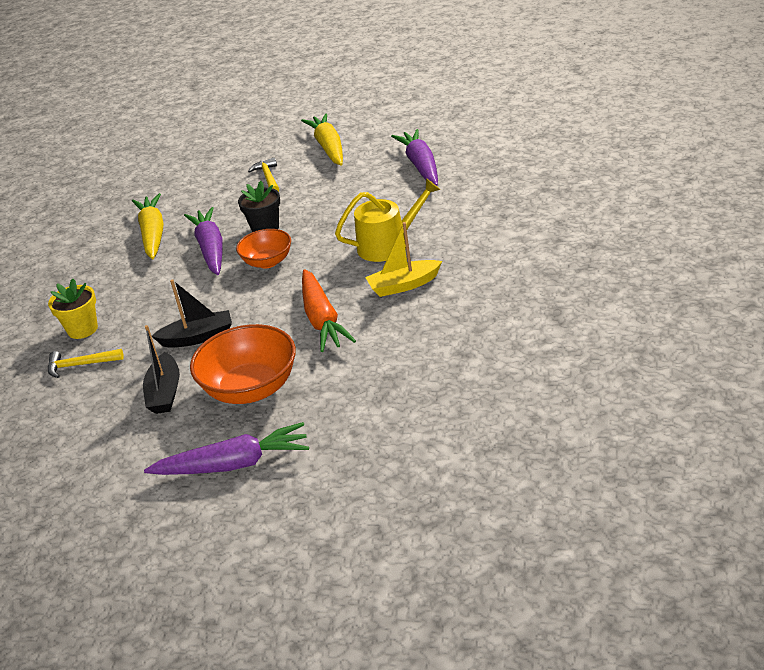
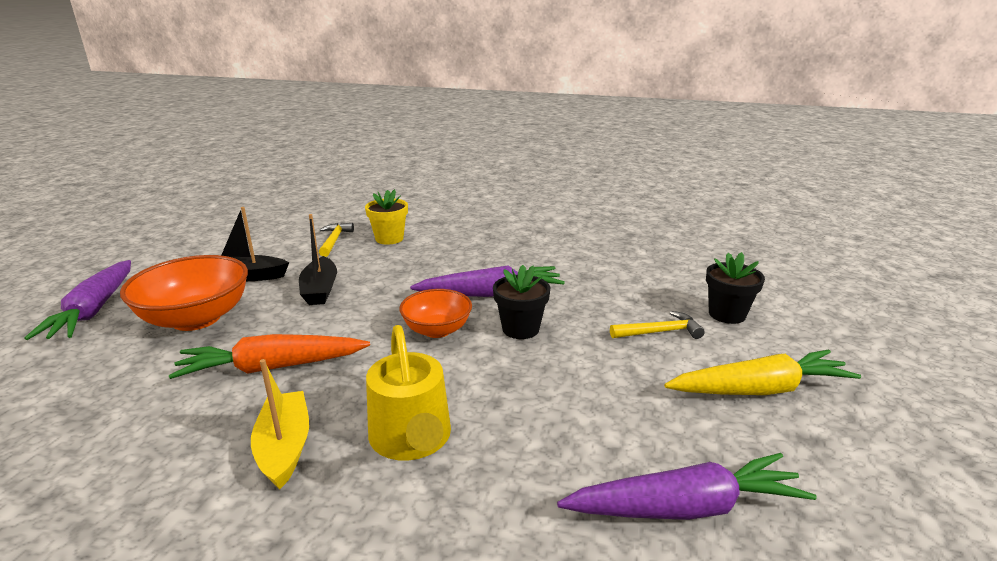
camera: 90 degrees right, 10 degrees down
yellow carrot [132,193,164,259] -> none
none -> black flower pot [706,252,765,324]

